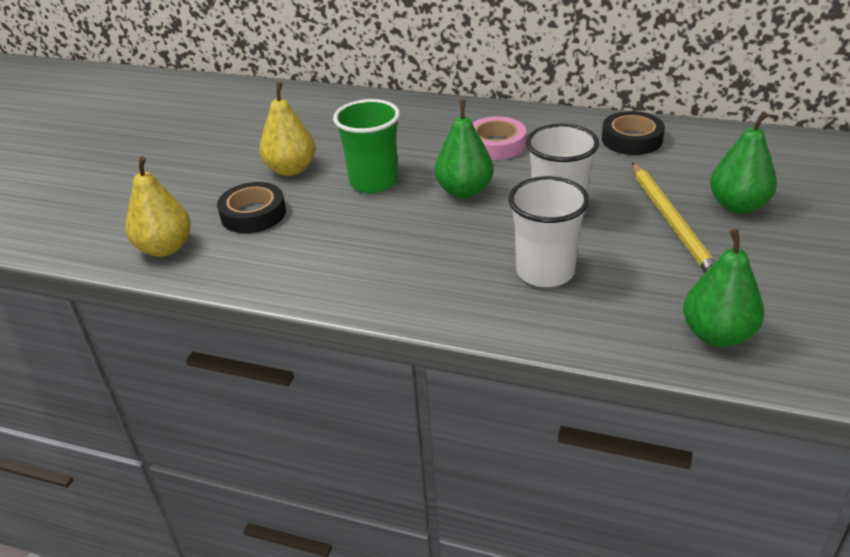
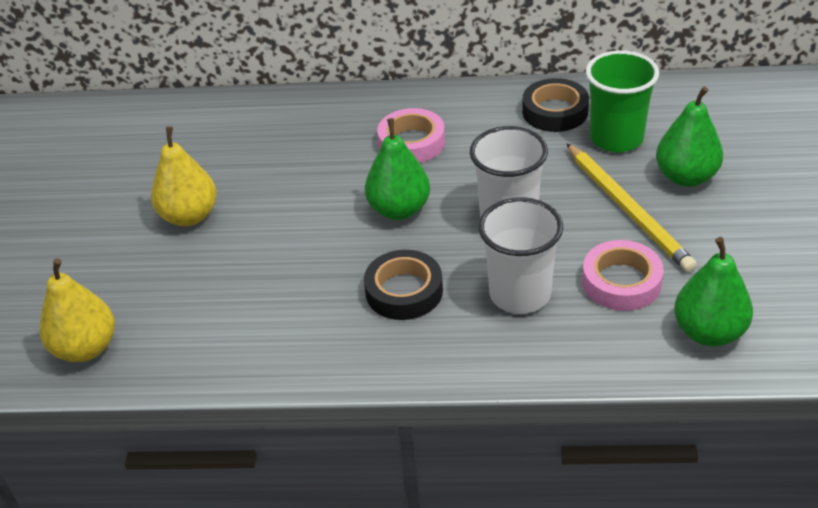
camera: 15 degrees left, 5 degrees up
black tape [217,182,286,233] -> black tape moved to [364,250,443,320]
green cup [333,99,400,193] -> green cup moved to [586,50,659,152]
none -> pink tape [582,240,664,311]

